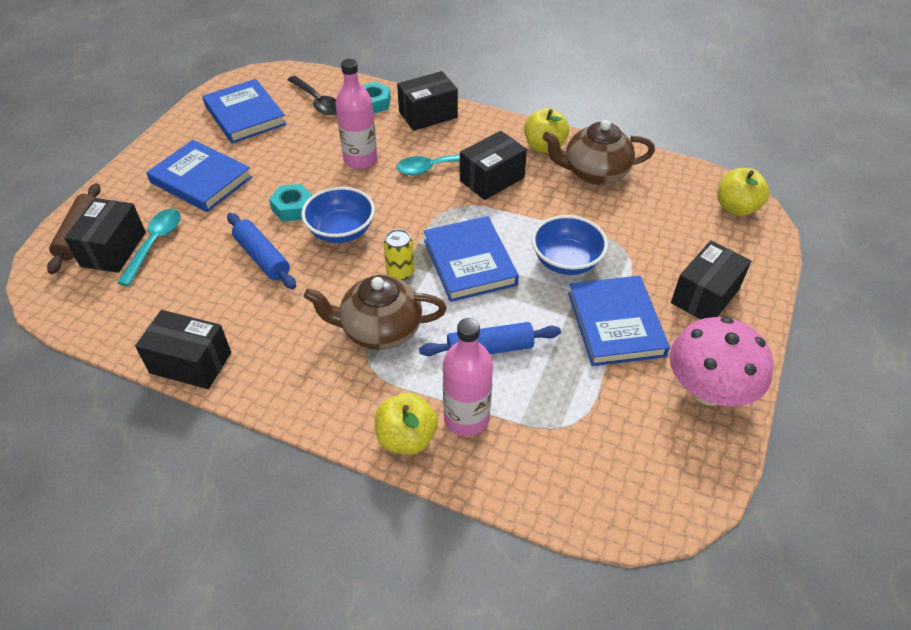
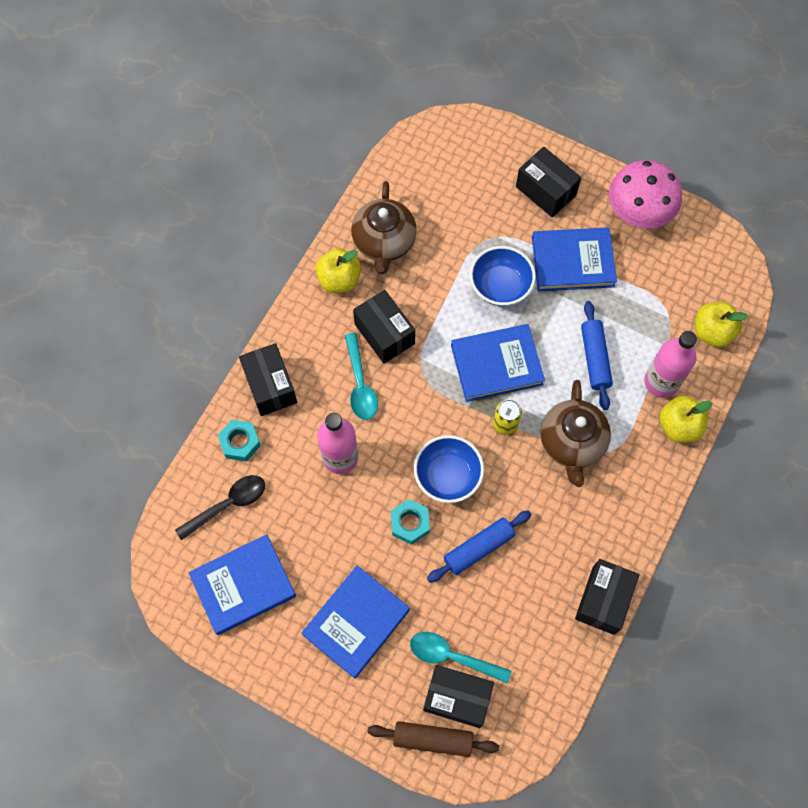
camera: 85 degrees left, 20 degrees up
yellow apple [717,168,769,216] -> yellow apple moved to [695,302,748,347]

